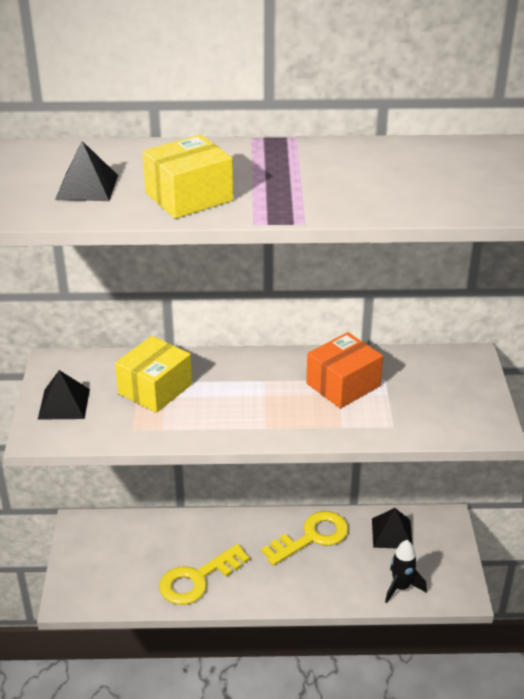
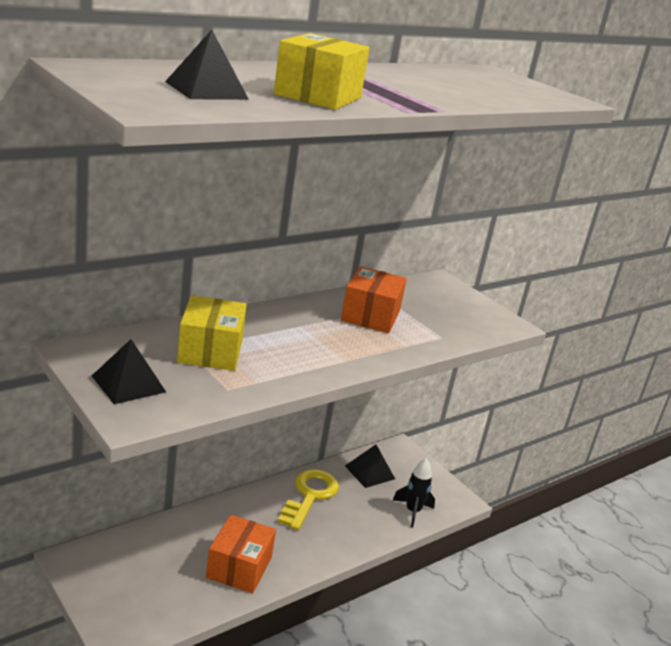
camera: 40 degrees left, 10 degrees down
yellow key [159,544,250,605] -> orange box [206,515,276,593]

